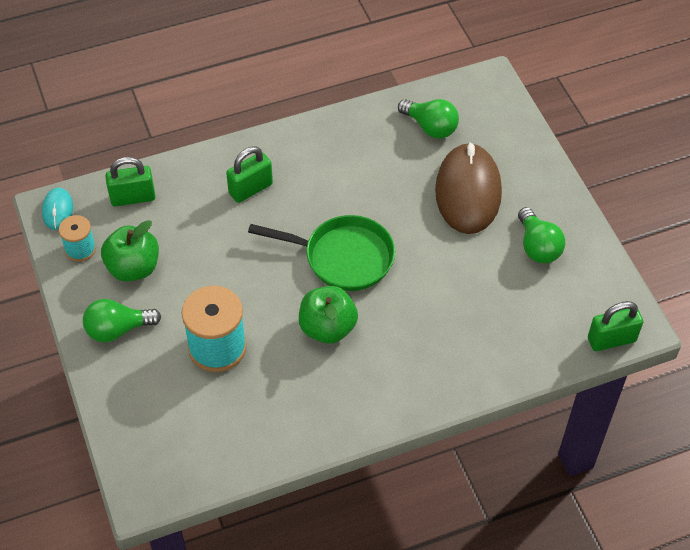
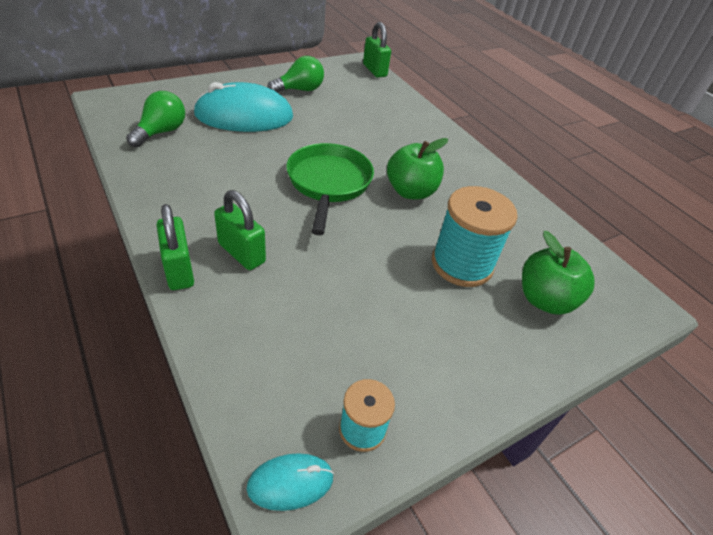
camera: 105 degrees left, 10 degrees down
green light bulb [83,299,161,342] -> none
green apple [101,220,159,282] -> green apple moved to [522,231,595,315]
green padlock [105,157,155,207] -> green padlock moved to [157,204,194,290]
brown mouse [435,142,502,234] -> turquoise mouse [193,82,293,132]

